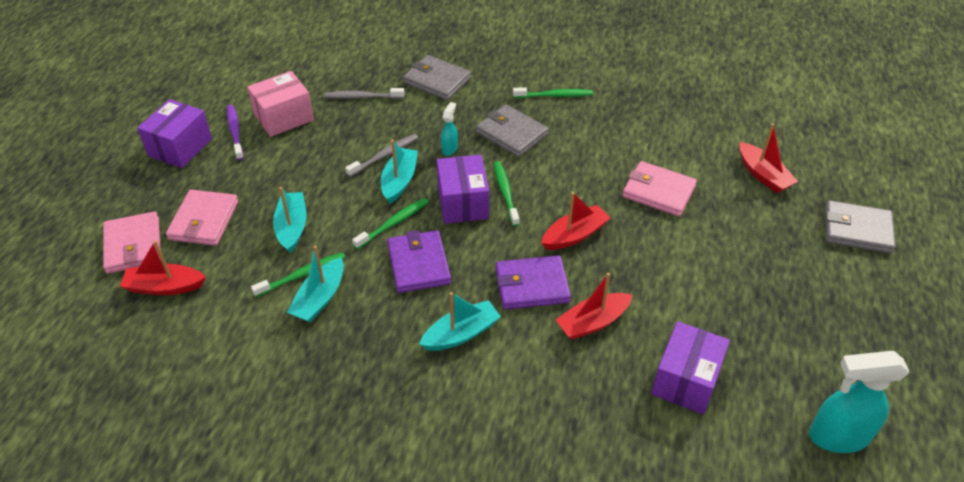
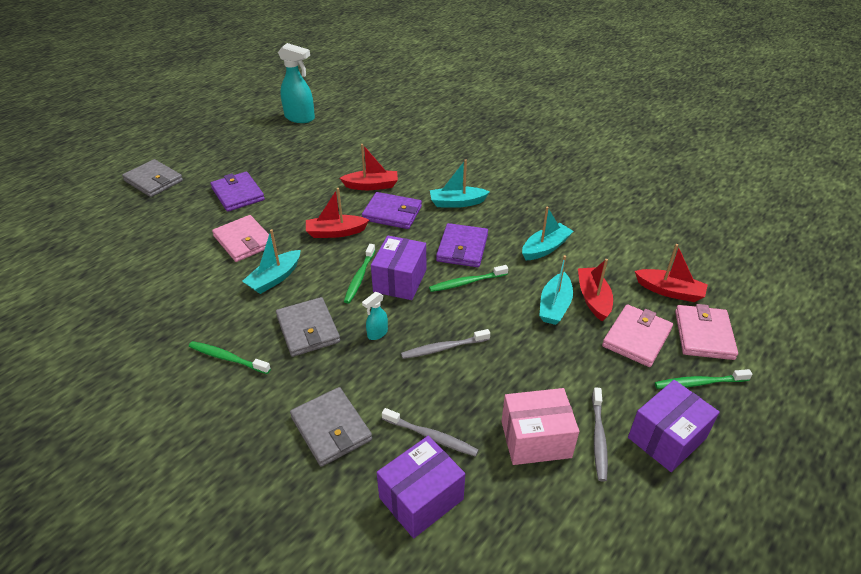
camera: 155 degrees left, 5 degrees down
purple toothbrush [227,105,244,160] -> grey toothbrush [592,387,608,482]
green toothbrush [251,252,346,297] -> green toothbrush moved to [655,369,752,389]
turquoise boat [381,140,418,204] -> turquoise boat moved to [242,229,300,294]
purple box [651,321,730,414] -> purple box moved to [377,436,465,538]
red boat [739,123,798,193] -> red boat moved to [578,259,613,321]
none -> purple wallet [210,171,265,212]

